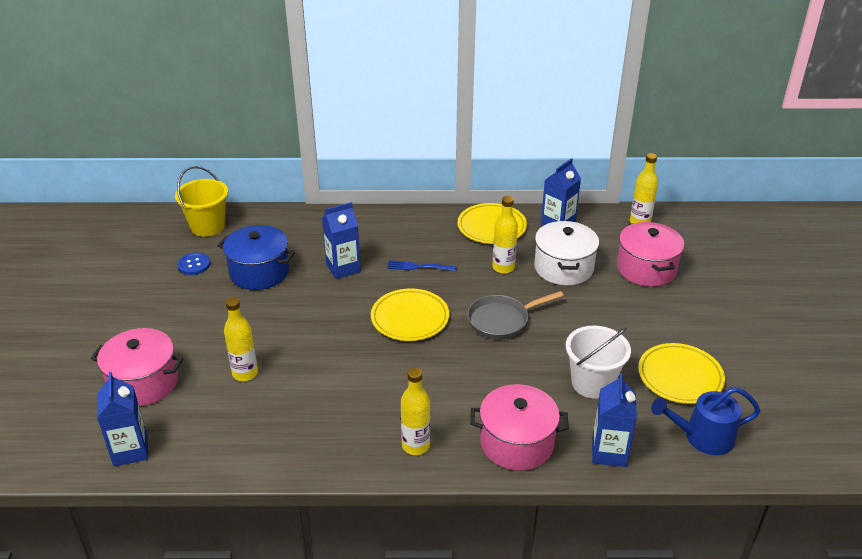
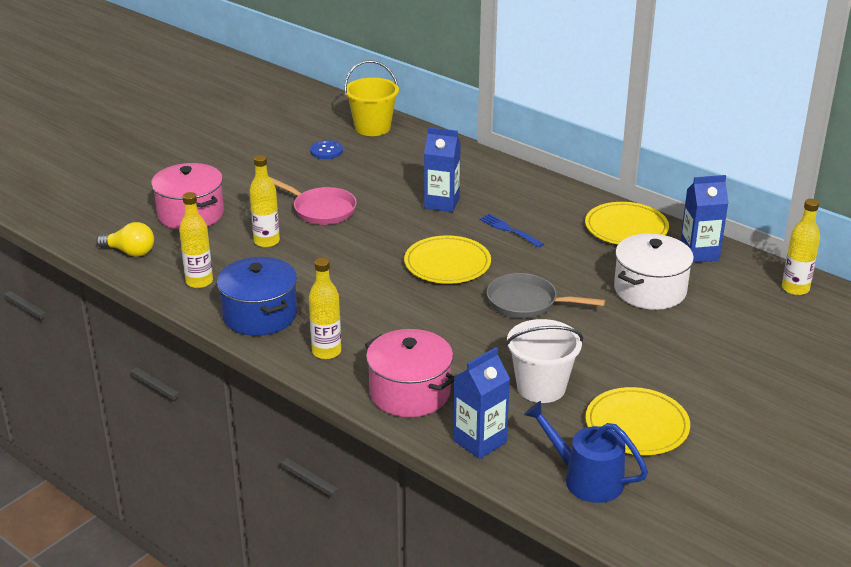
camera: 40 degrees right, 5 degrees down
blue carton [97,372,148,466] -> yellow light bulb [96,222,154,257]
blue pot [217,225,295,290] -> blue pot moved to [217,257,297,336]
yellow bottle [492,196,518,274] -> yellow bottle moved to [179,192,213,288]
pink pot [617,222,684,287] -> none
none -> pink pan [270,177,357,225]

